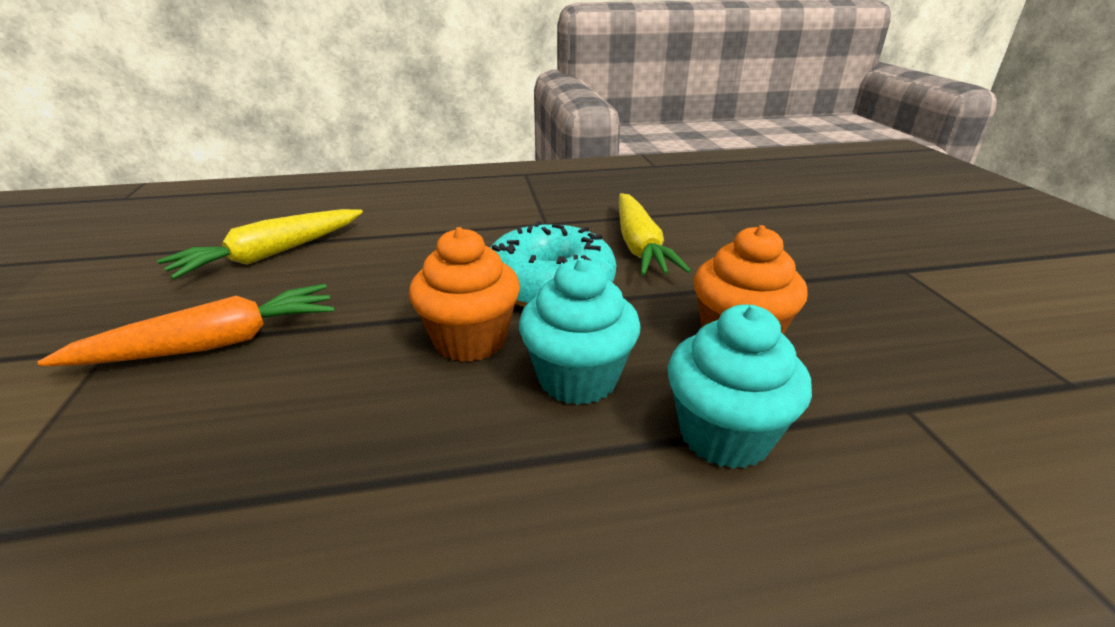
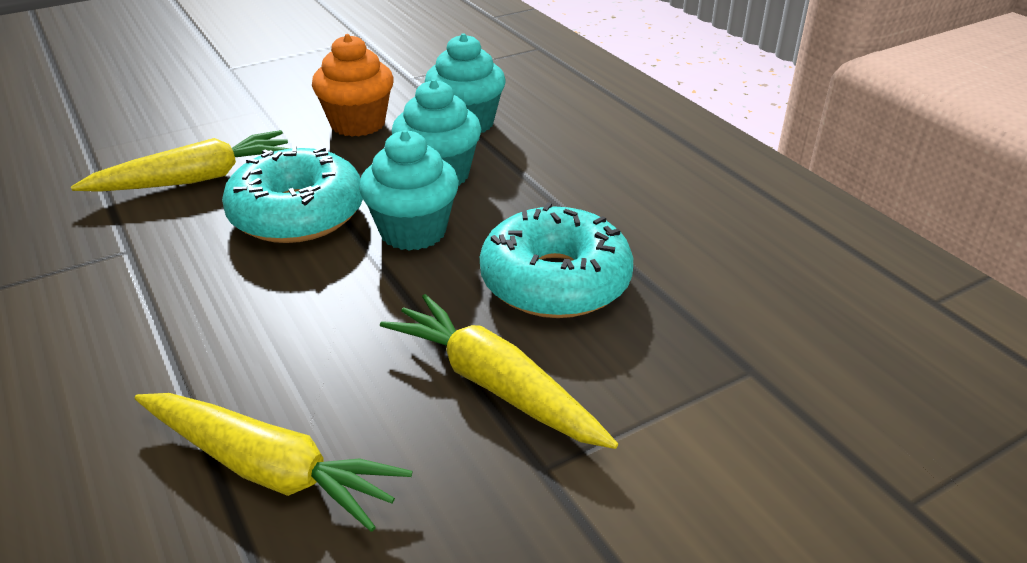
camera: 110 degrees left, 5 degrees up
orange carrot [38,284,335,366] -> yellow carrot [380,294,618,449]
orange cupcake [409,227,520,362] -> turquoise cupcake [359,130,459,251]
none -> turquoise donut [480,202,633,318]

